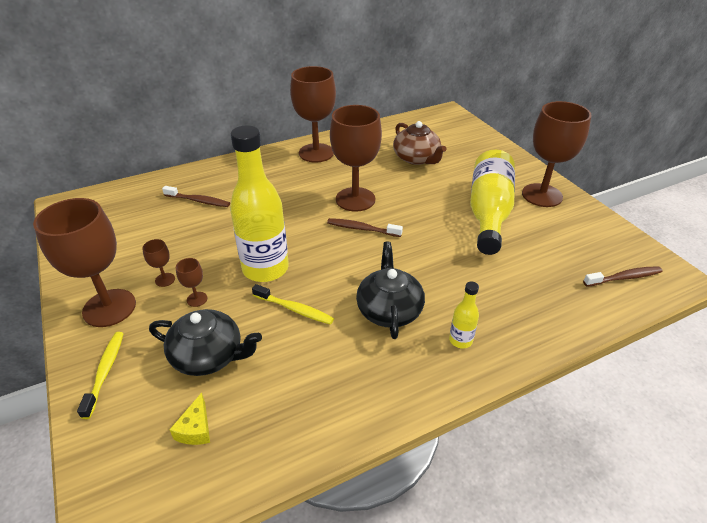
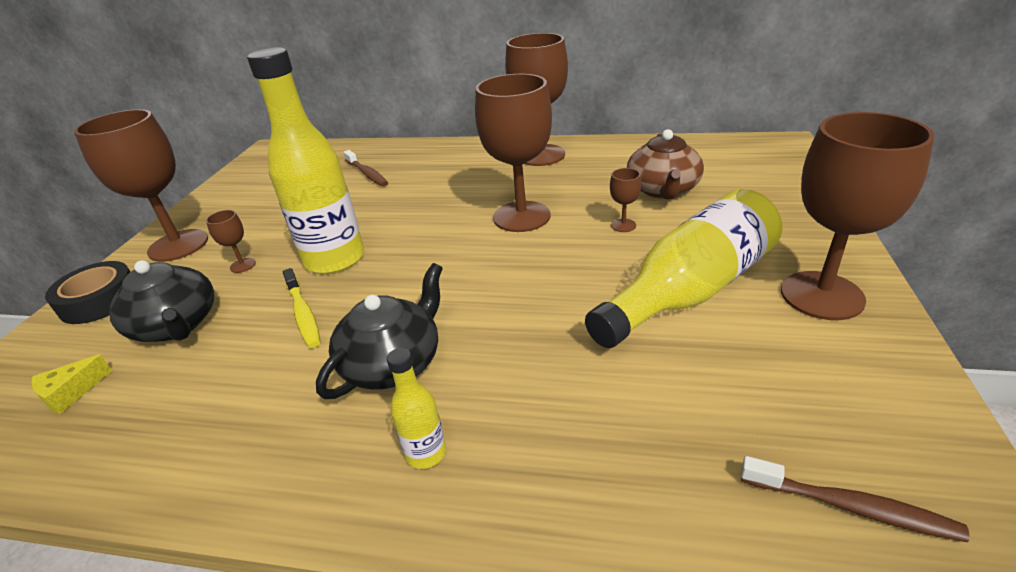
camera: 40 degrees right, 5 degrees down
yellow toothbrush [77,332,124,419] -> black tape [45,261,130,324]
brown goblet [142,239,175,287] -> brown goblet moved to [610,168,641,232]
brown toothbrush [327,218,403,237] -> none

